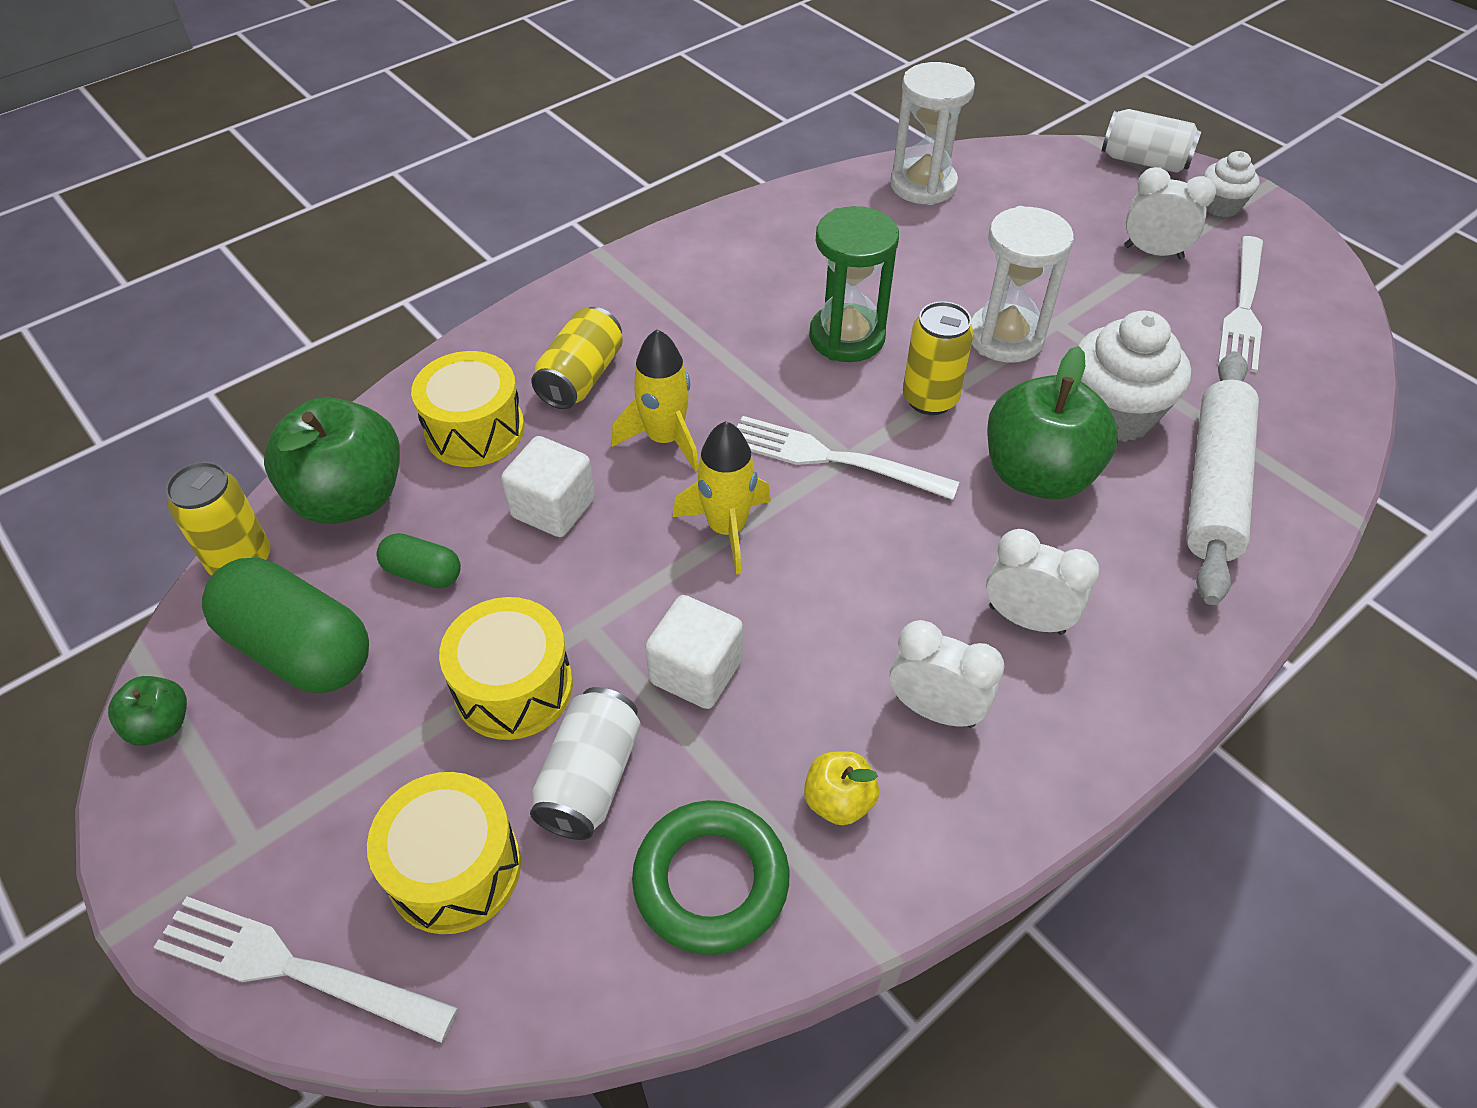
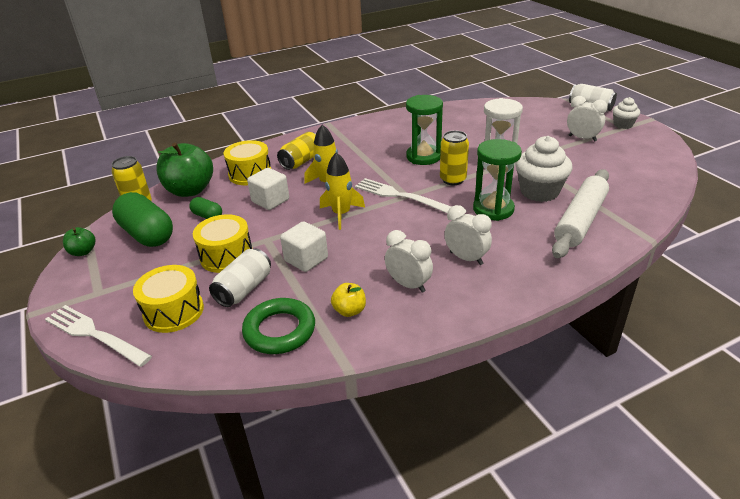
camera: 15 degrees right, 15 degrees down
white hourglass [890,62,975,205] -> none
green apple [987,346,1118,499] -> green hourglass [473,139,522,221]
white fork [1218,236,1263,372] -> none

